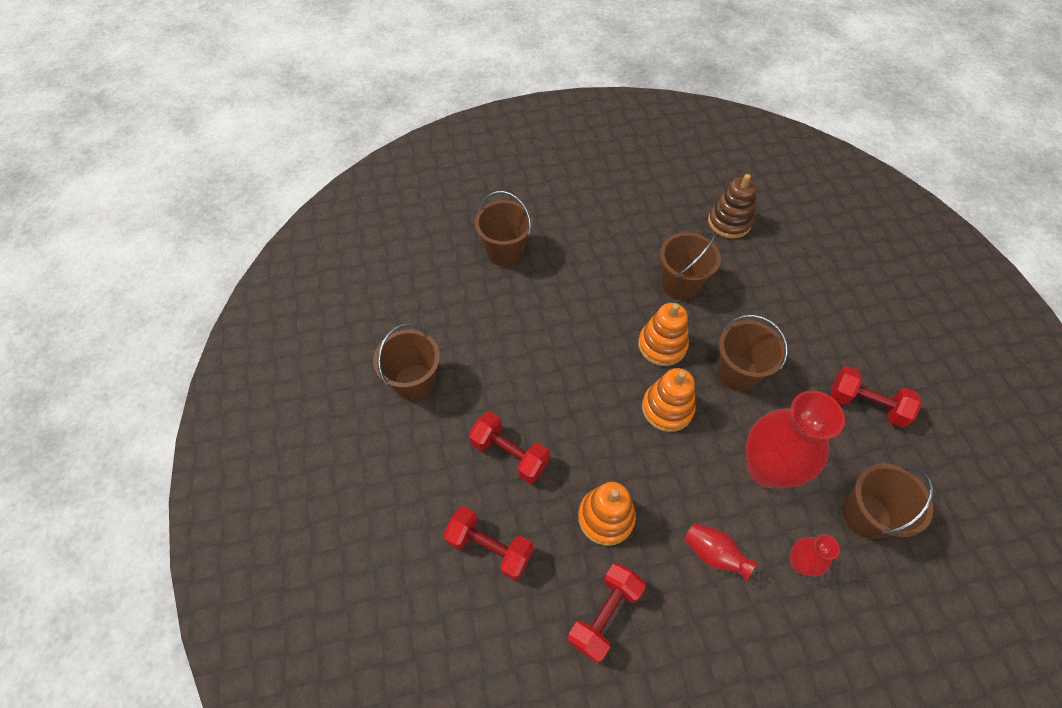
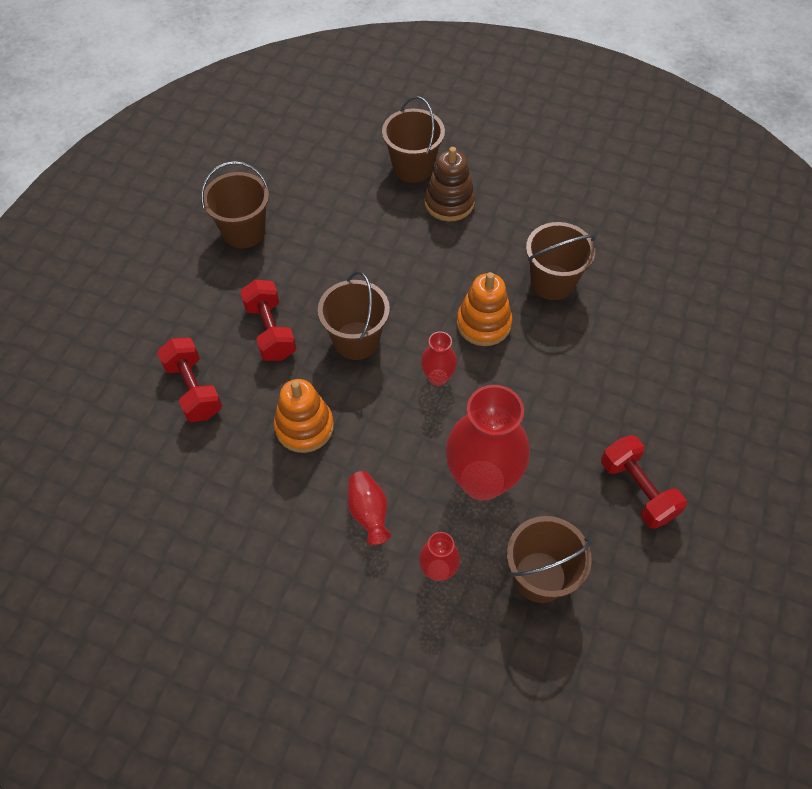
camera: 35 degrees right, 0 degrees up
red dumbbell [568,563,646,663] -> none
orange stacking toy [642,368,696,432] -> red vase [421,331,457,386]
brown stacking toy [708,174,757,239] -> brown stacking toy moved to [424,147,475,221]
brown bucket [717,315,788,391] -> brown bucket moved to [318,271,390,360]

